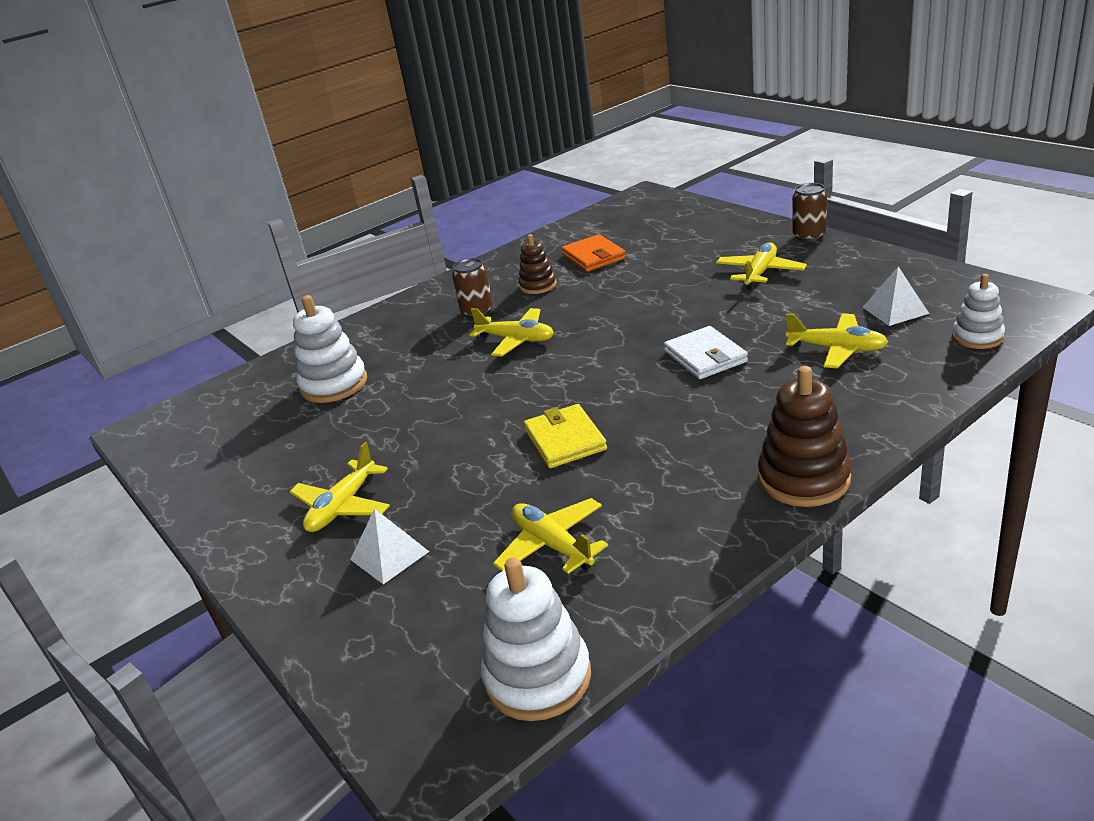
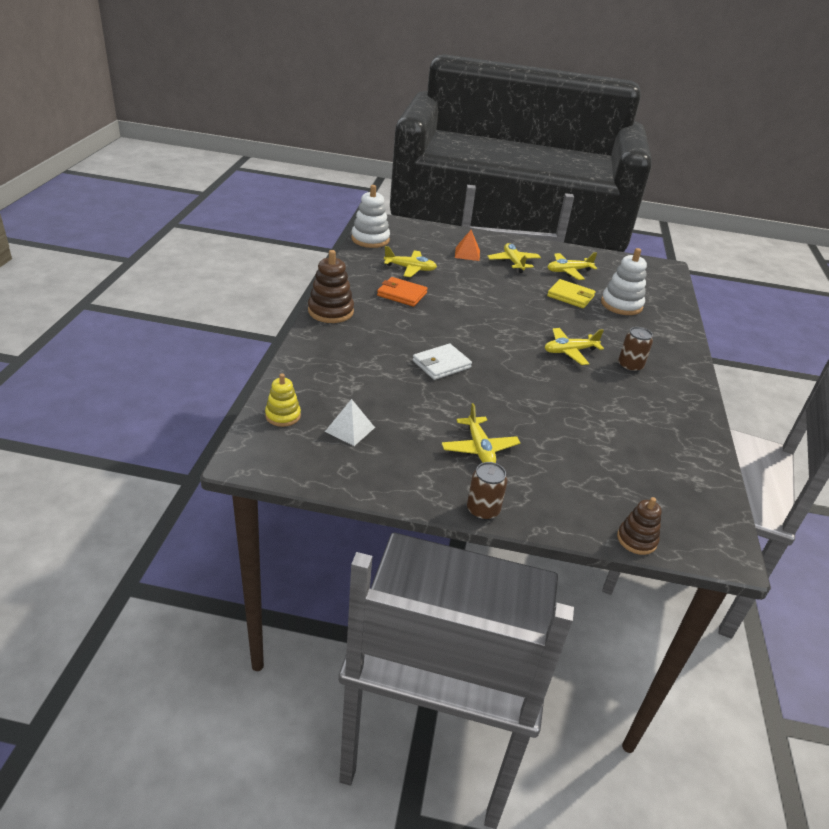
camera: 130 degrees right, 5 degrees up
white pyramid [350,508,429,584] -> orange pyramid [455,230,480,261]
brown stacking toy [518,234,557,294] -> brown stacking toy moved to [617,497,662,555]
yellow wallet [524,404,607,468] -> yellow wallet moved to [547,279,596,308]
orange wallet [561,234,626,272] -> orange wallet moved to [377,277,428,307]
white wallet [664,326,748,379] -> white wallet turned 60 degrees counterclockwise [413,344,472,380]
yellow plane [786,313,888,369] -> yellow plane moved to [548,252,597,280]
white stacking toy [952,274,1005,349] -> yellow stacking toy [265,374,301,427]

